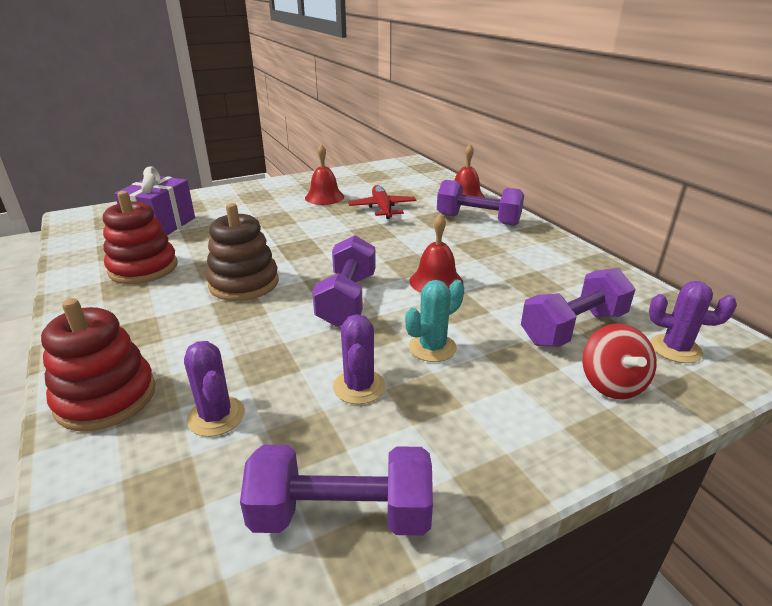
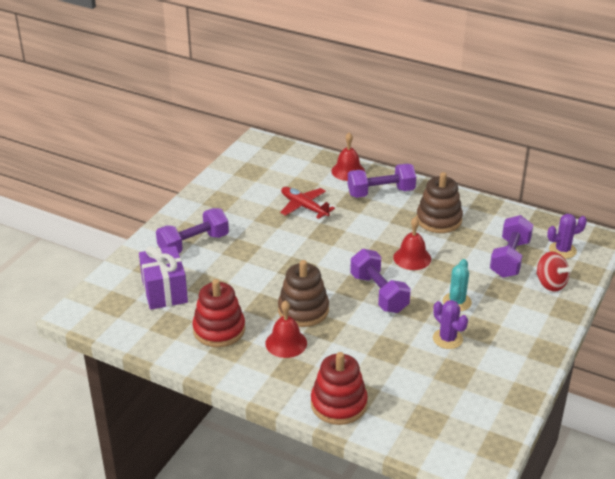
camera: 35 degrees left, 5 degrees up
purple cactus [184,341,245,437] -> none
purple dumbbell [240,445,433,536] -> purple dumbbell moved to [156,208,229,253]
red bell [305,144,344,205] -> red bell moved to [265,300,307,358]
none -> brown stacking toy [416,172,463,233]

